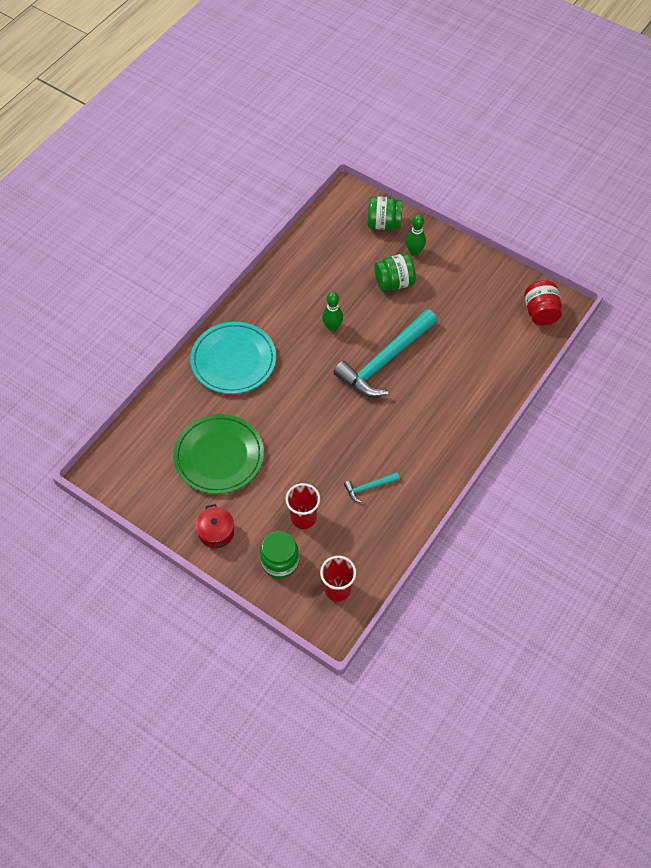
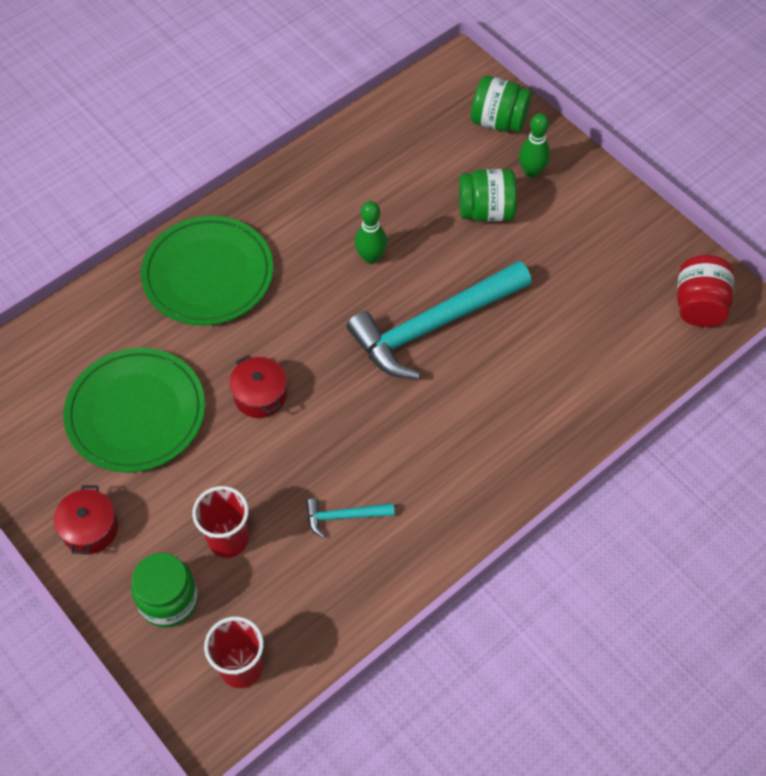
camera: 15 degrees right, 0 degrees up
turquoise plate [190,322,276,394] -> green plate [141,216,273,326]
none -> red pot [229,355,287,418]

